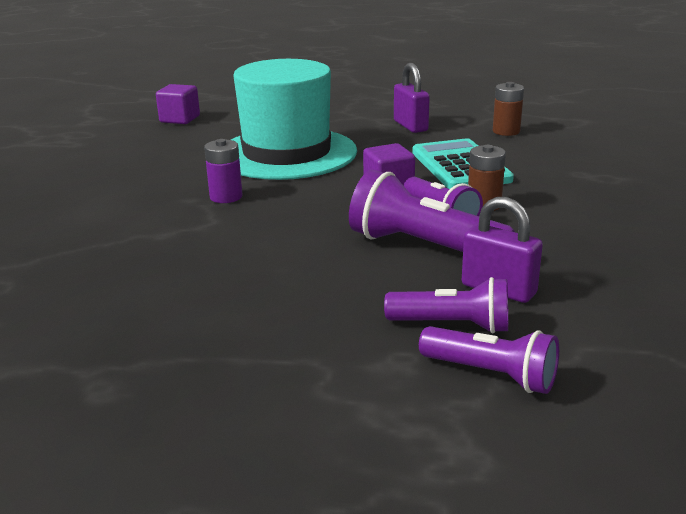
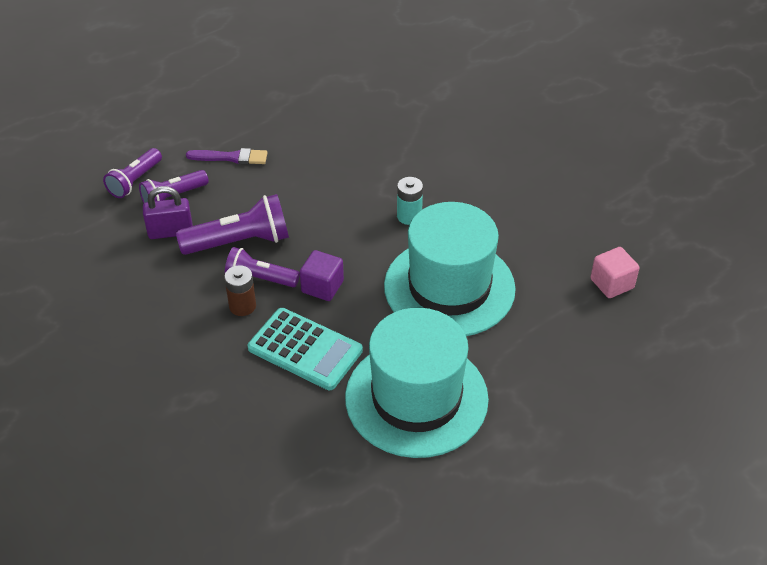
camera: 135 degrees right, 20 degrees up
purple cube [156,84,200,124] -> pink cube [591,247,640,298]
purple battery [204,139,243,203] -> turquoise battery [397,177,423,225]
purple padlock [394,63,430,133] -> turquoise hat [345,308,489,458]
purple flashlight [419,326,559,394] -> purple flashlight turned 45 degrees counterclockwise [103,148,162,198]
brown battery [493,82,524,136] -> none
none -> purple brush [186,148,268,164]

